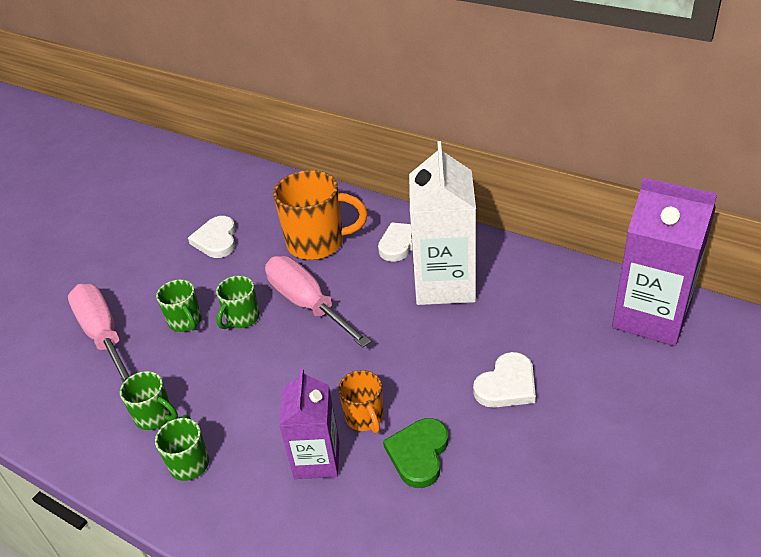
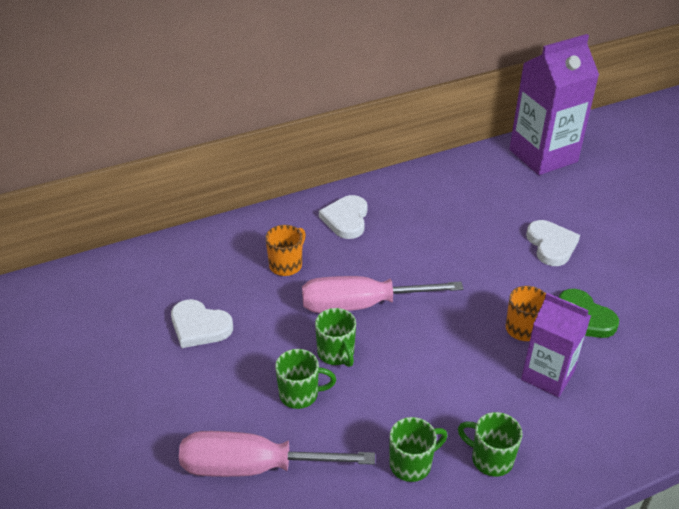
camera: 60 degrees left, 0 degrees up
orange mug [273,170,368,260] -> orange mug [265,225,306,276], size x0.54
white carton [409,141,476,305] -> none

